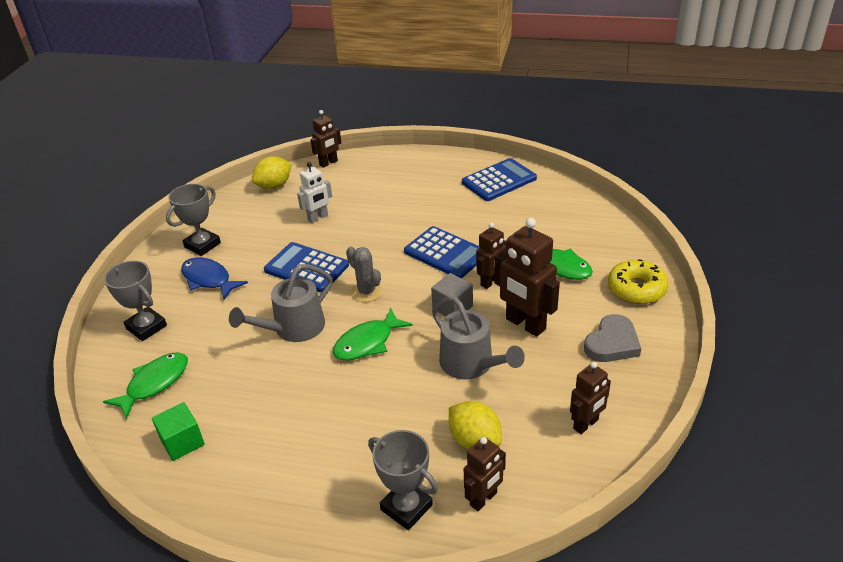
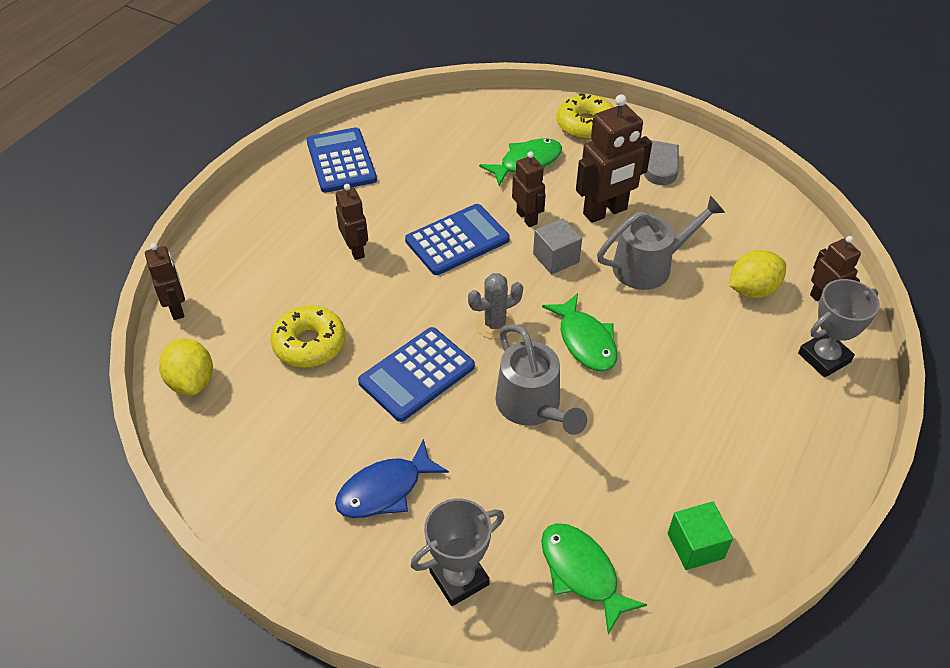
camera: 75 degrees left, 10 degrees up
grey trophy [166,184,221,256] -> none
white robot [297,162,332,223] -> yellow donut [270,305,345,368]
brown robot [570,362,611,434] -> brown robot moved to [336,184,368,260]

